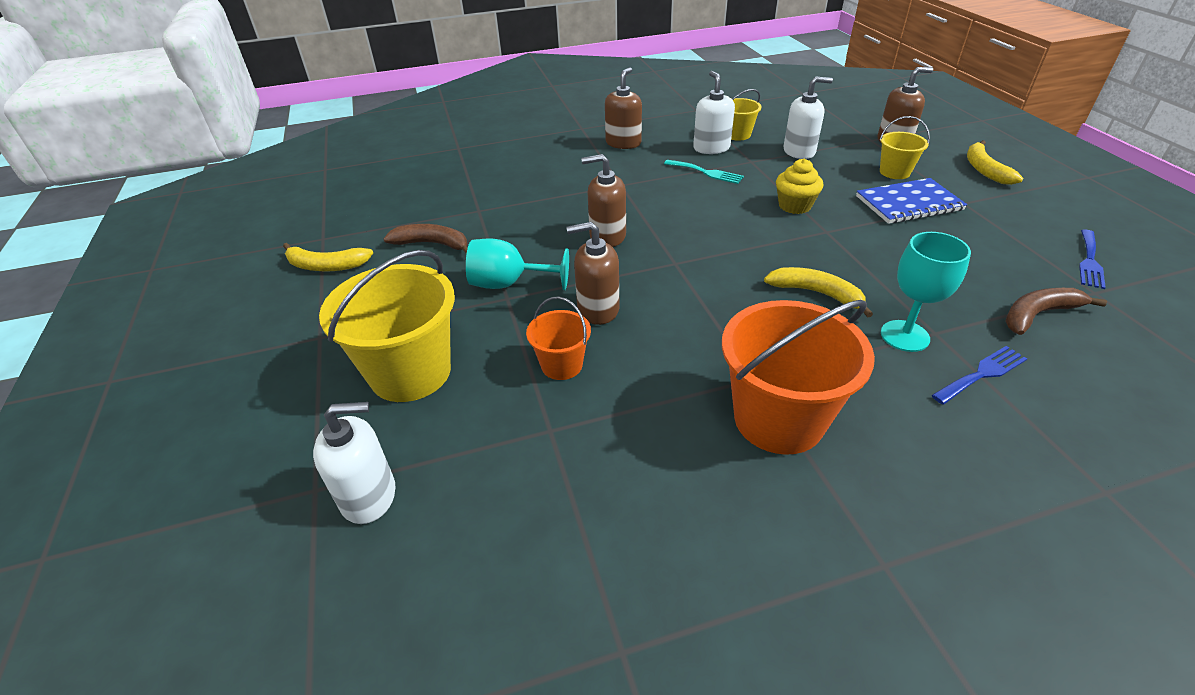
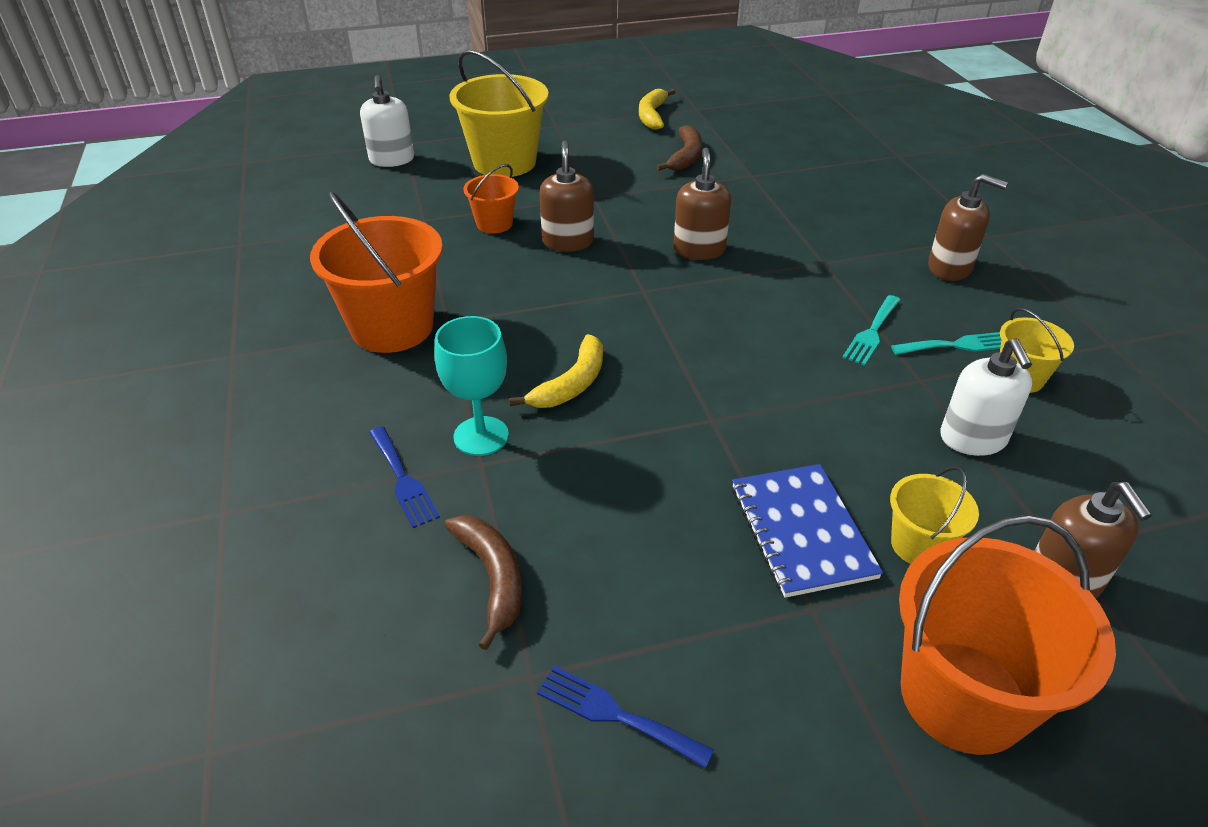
camera: 90 degrees right, 0 degrees up
turquoise goblet [466,238,569,290] -> none
white soap dispenser [693,71,735,154] -> turquoise fork [891,332,1001,355]
yellow cupcake [776,159,823,214] -> none
yellow banana [967,140,1023,185] -> orange bucket [899,515,1116,755]

